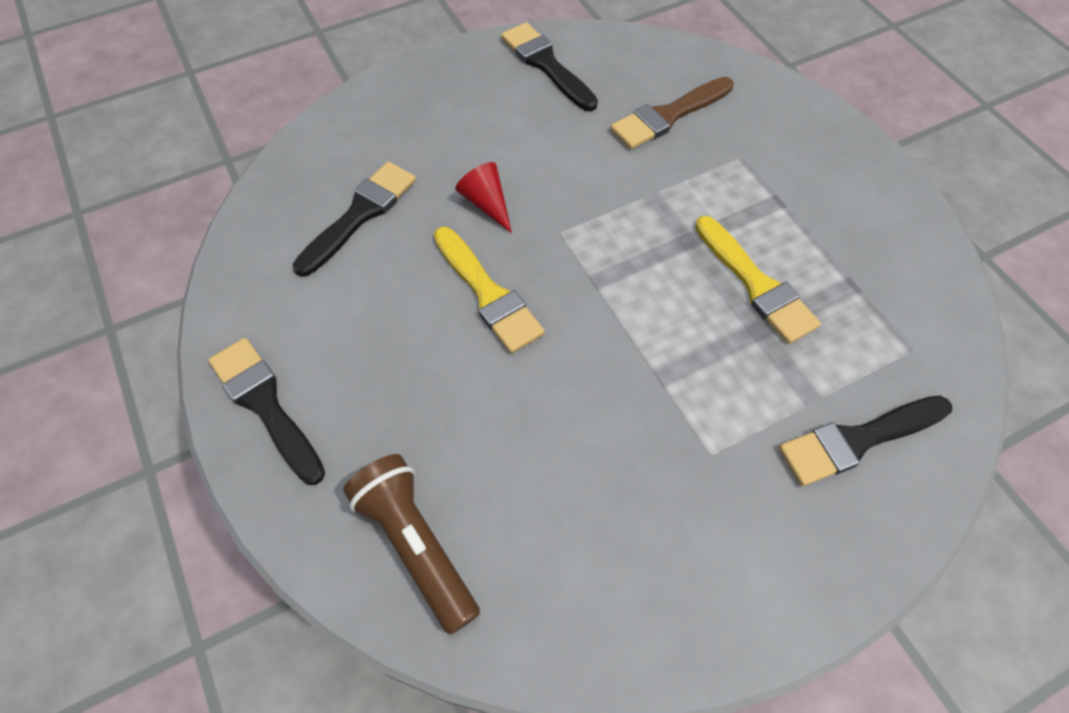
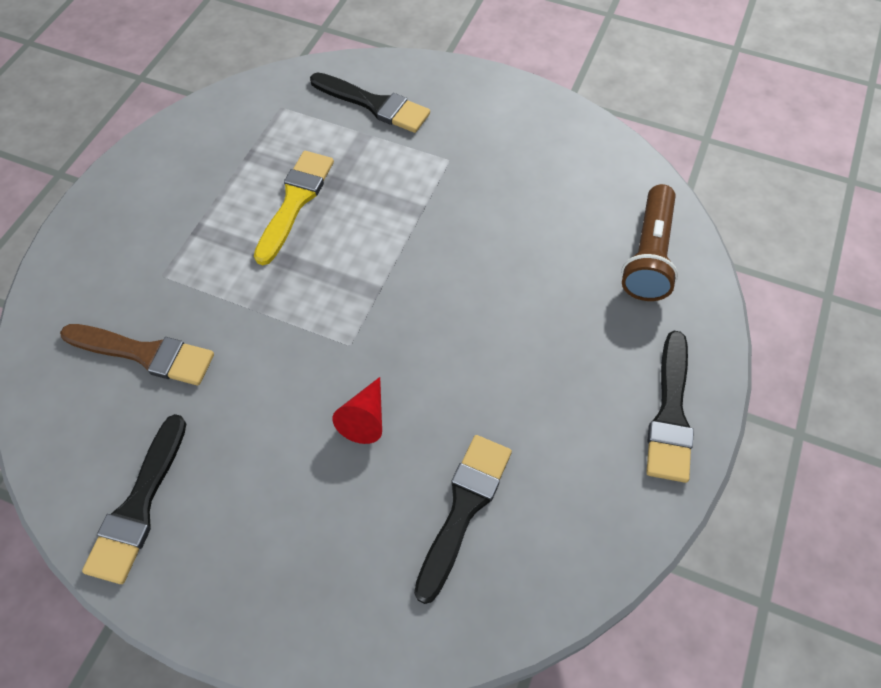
camera: 130 degrees left, 0 degrees up
black brush [293,161,416,277] -> black brush turned 120 degrees clockwise [414,435,512,604]
yellow brush [434,227,545,353] -> none

